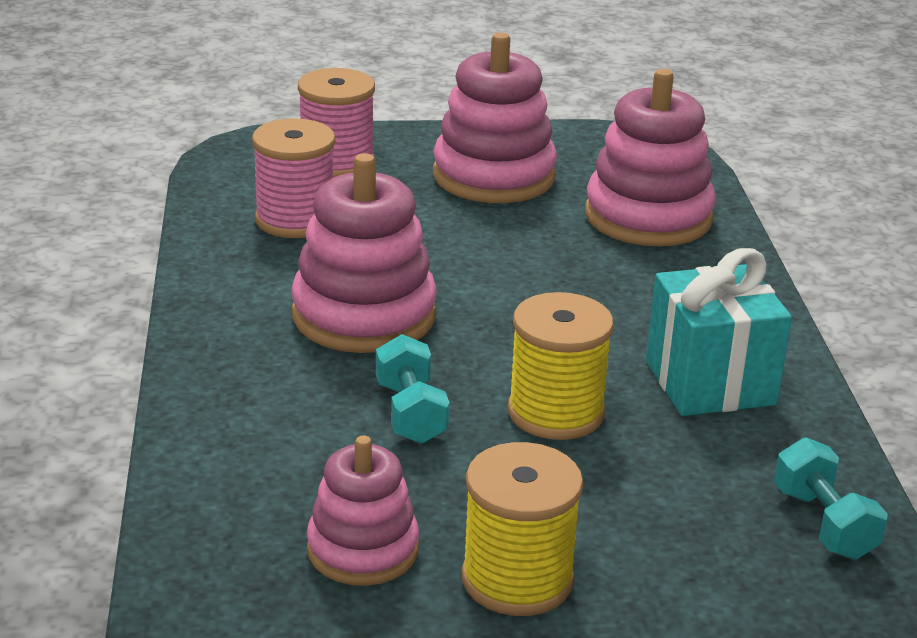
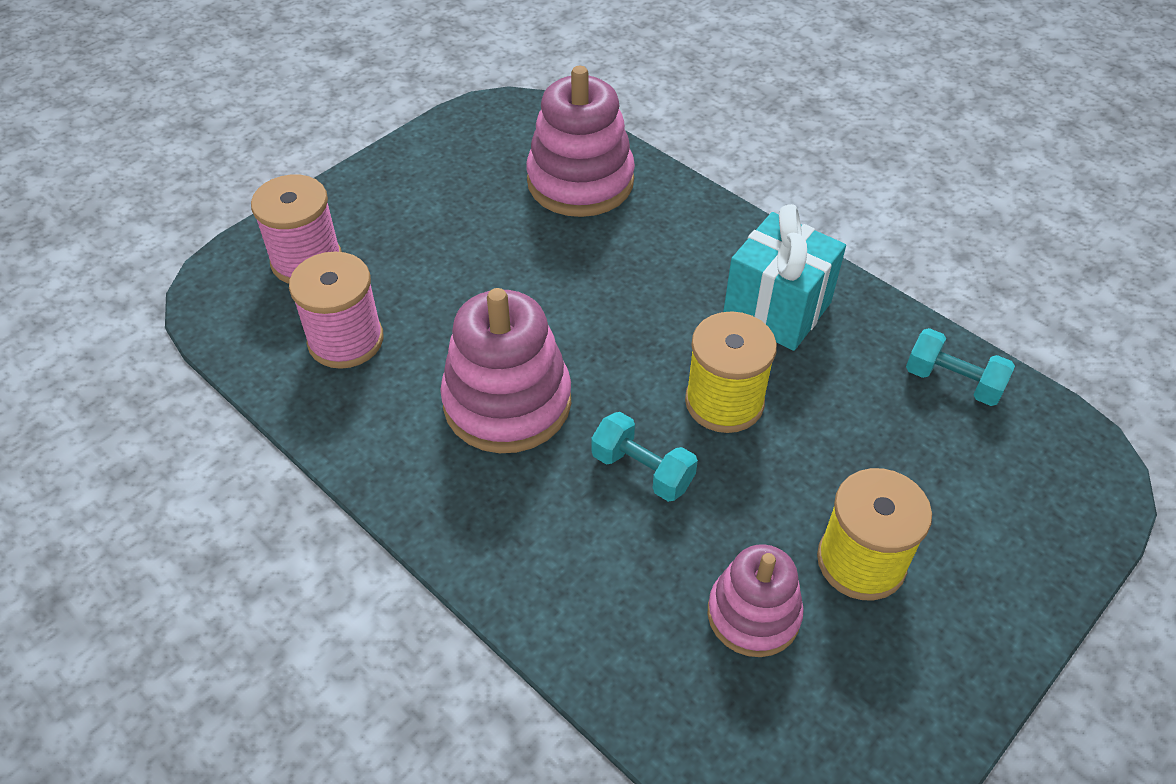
camera: 40 degrees left, 20 degrees up
pink stacking toy [433,32,557,203] -> none

